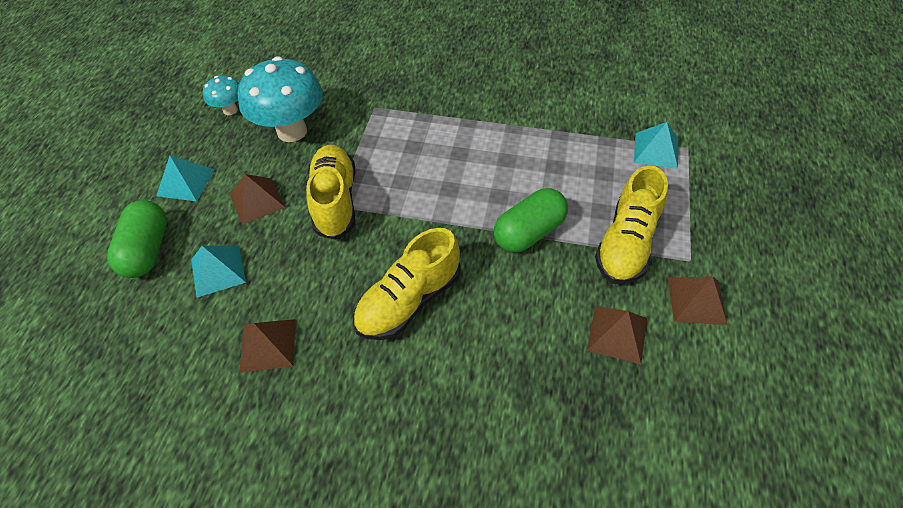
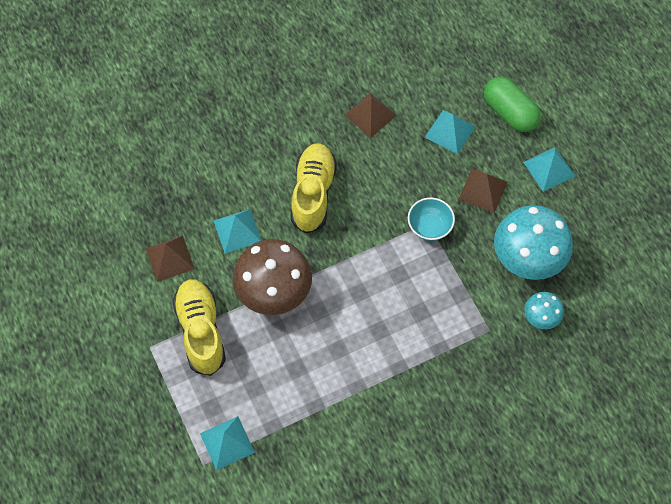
camera: 140 degrees right, 10 degrees up
turquoise mushroom [203,76,239,115] -> turquoise mushroom moved to [524,292,564,329]
yellow shoe [306,145,355,240] -> turquoise bowl [408,198,455,241]
green capsule [494,188,568,253] -> brown mushroom [232,239,312,315]
brown pyramid [668,276,727,325] -> none
none -> turquoise pyramid [213,209,262,254]

